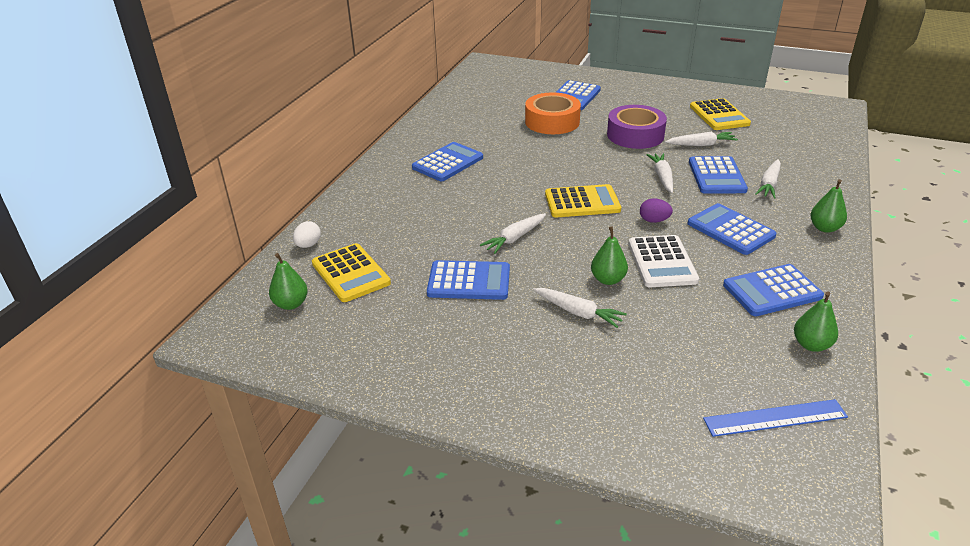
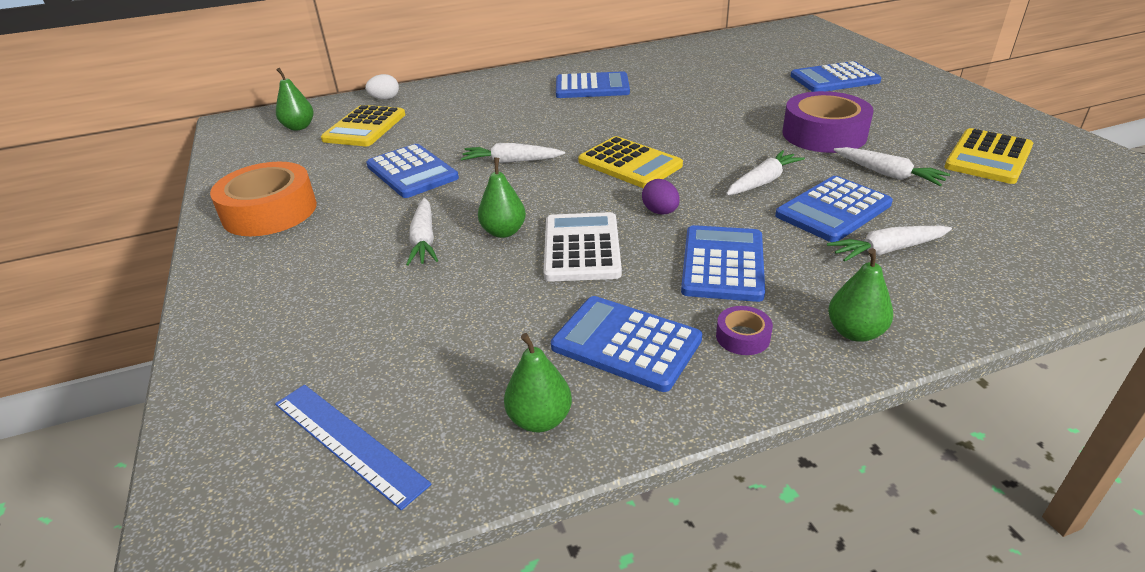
camera: 50 degrees right, 0 degrees up
orange tape [525,92,581,134] -> orange tape moved to [210,162,317,236]
white calculator [628,235,699,287] -> white calculator turned 135 degrees clockwise [544,212,622,282]
none -> purple tape [716,306,773,355]

